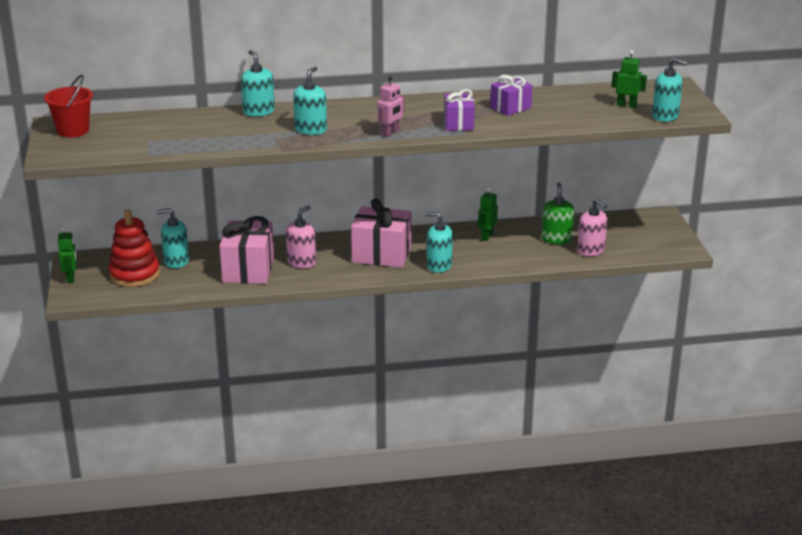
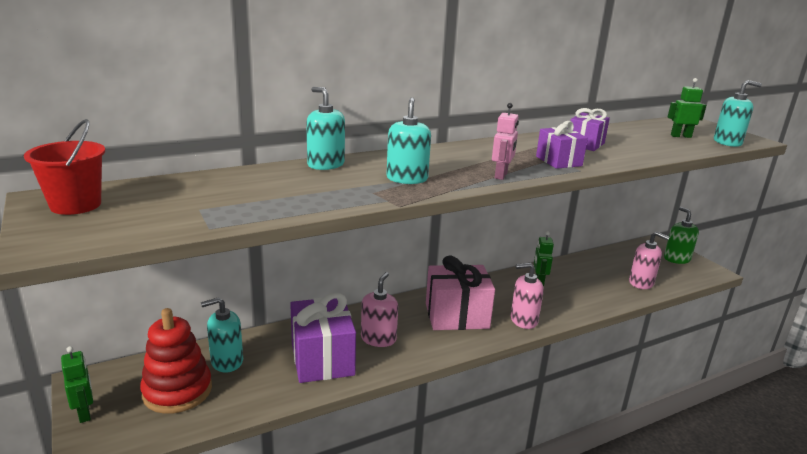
camera: 20 degrees left, 5 degrees down
pink gift [219,216,274,284] -> purple gift [290,293,356,383]
turquoise soap dispenser [425,212,453,273] -> pink soap dispenser [511,263,544,329]
green soap dispenser [542,182,574,244] -> green soap dispenser moved to [664,207,699,264]

